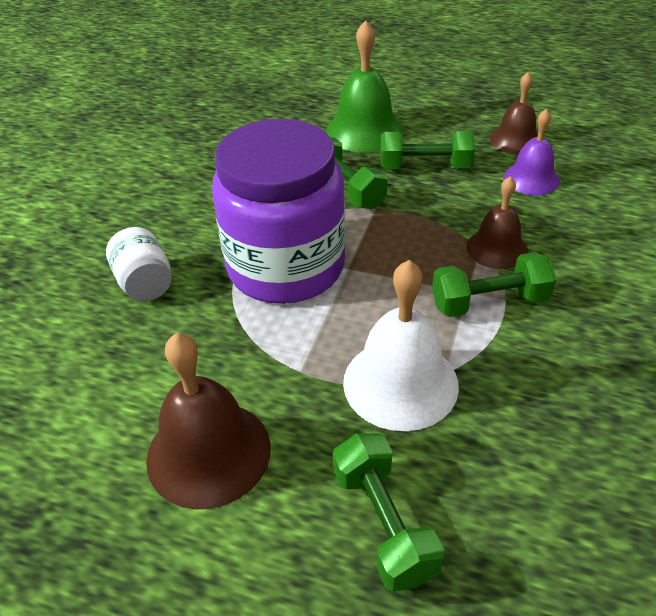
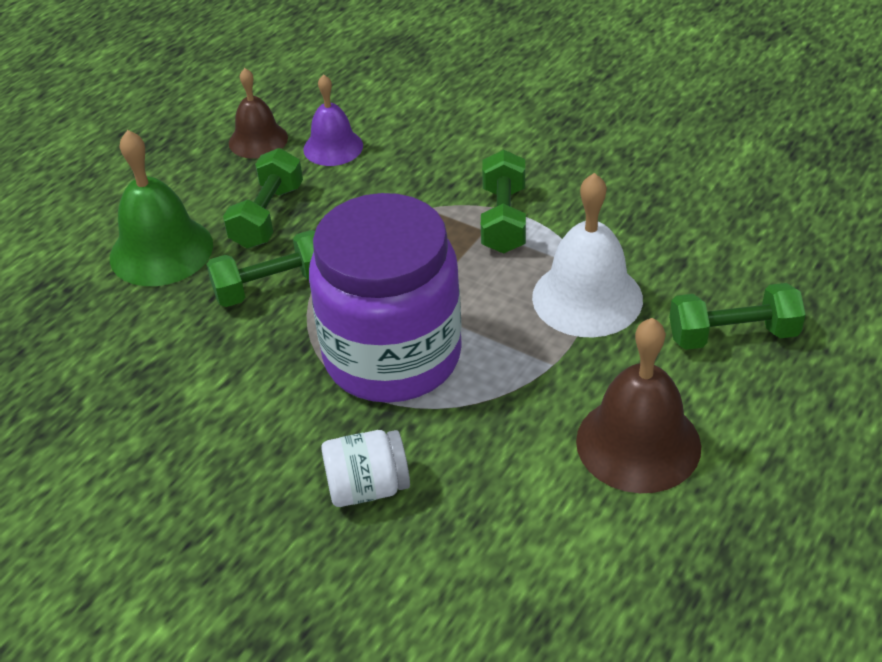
camera: 75 degrees left, 0 degrees up
brown bell [466,176,528,269] -> none

